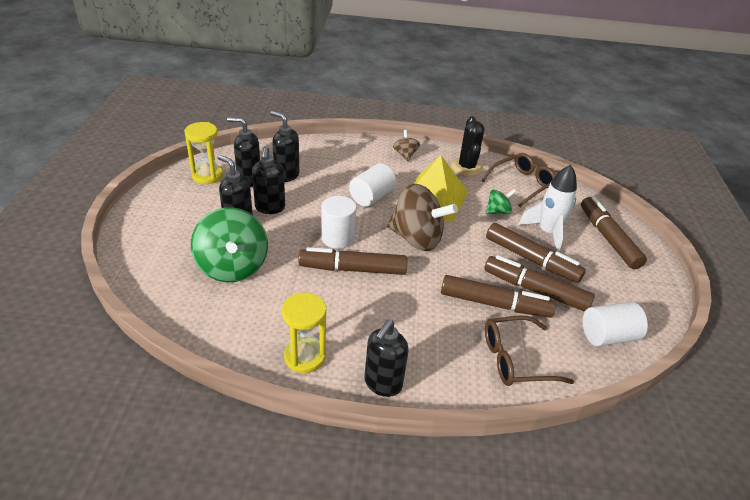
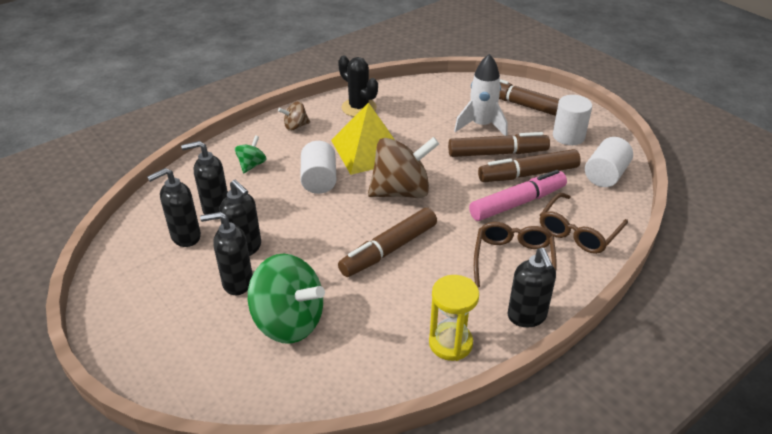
camera: 40 degrees left, 0 degrees up
yellow hourglass [184,122,223,184] -> none
white cylinder [321,196,356,249] -> white cylinder moved to [553,95,592,145]
brown spinning top [393,130,420,162] -> brown spinning top turned 60 degrees counterclockwise [278,101,310,131]
brown marker [441,275,556,318] -> pink marker [469,170,567,221]
brown glasses [481,153,556,207] -> brown glasses moved to [474,222,557,288]
green spinning top [486,189,516,214] -> green spinning top moved to [235,135,267,173]

